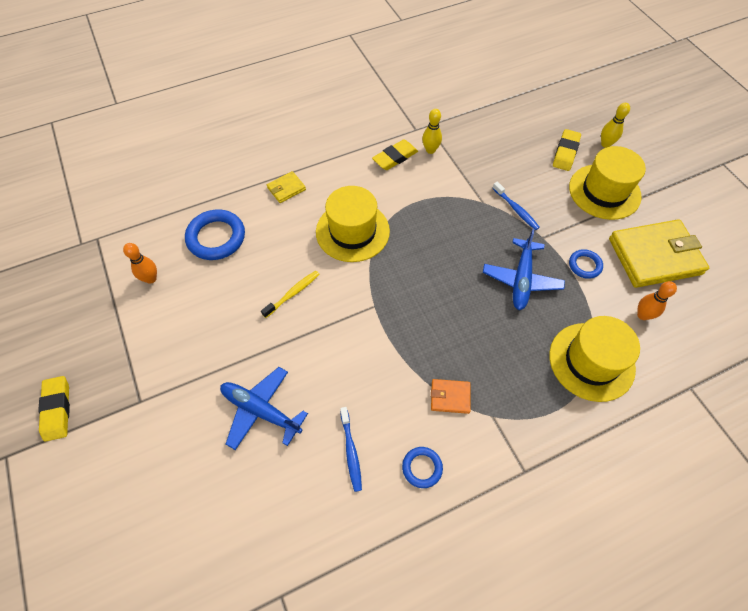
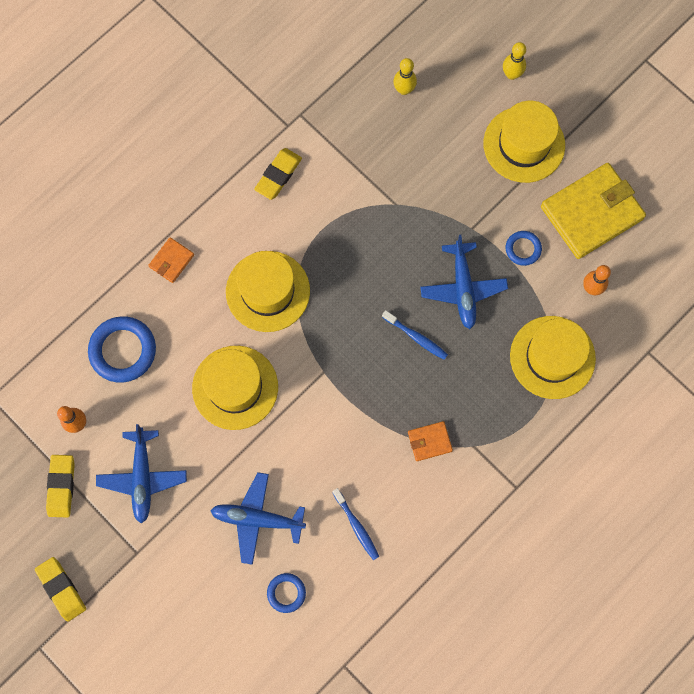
camera: 20 degrees left, 15 degrees up
yellow toothbrush [261,271,320,318] -> yellow hat [192,346,278,430]
yellow wallet [267,171,306,203] -> orange wallet [148,237,194,283]
blue ring [402,447,443,488] -> blue ring moved to [267,573,306,613]
yellow bowling pin [422,109,442,154] -> yellow bowling pin moved to [393,58,417,95]
blue toothbrush [492,182,540,230] -> blue toothbrush moved to [382,310,448,360]
yellow eraser [553,129,581,171] -> yellow eraser moved to [46,455,75,518]
none -> blue plane [96,424,187,524]

